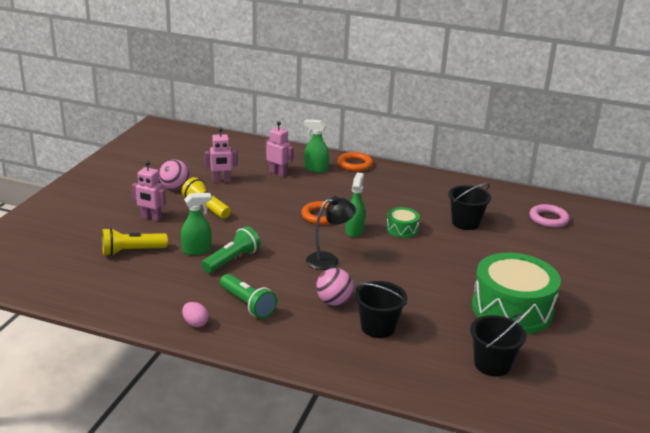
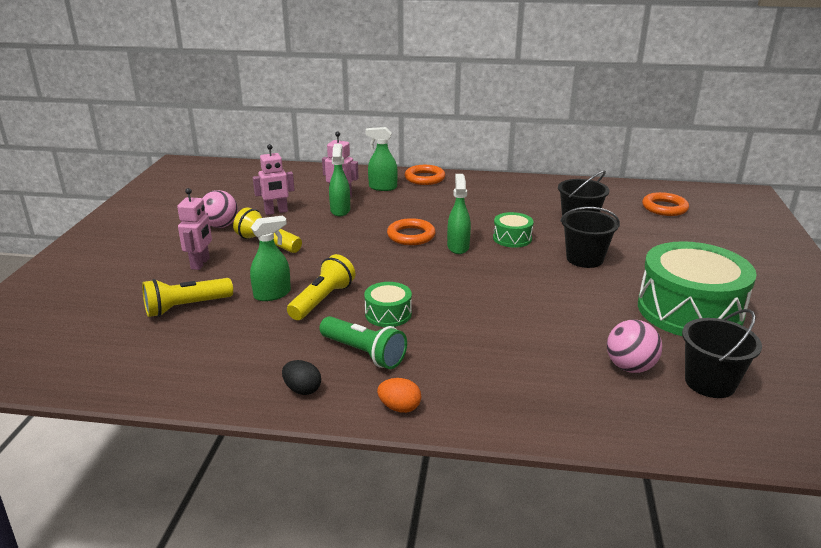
camera: 10 degrees left, 0 degrees up
pink robot [132,161,166,221] -> pink robot turned 90 degrees counterclockwise [177,188,212,270]
pink egg [182,302,209,327] -> black egg [282,360,321,395]
green flashlight [201,226,261,273] -> yellow flashlight [287,254,355,320]
black lamp [306,196,356,270] -> none
pink ball [316,268,354,306] -> pink ball moved to [607,320,662,373]
black bucket [355,281,407,338] -> black bucket moved to [560,207,620,268]
pink ring [530,204,569,228] -> orange ring [642,192,689,216]
none -> green spray bottle [329,144,350,216]
none -> green drum [364,282,412,327]
none -> orange egg [377,378,421,413]

